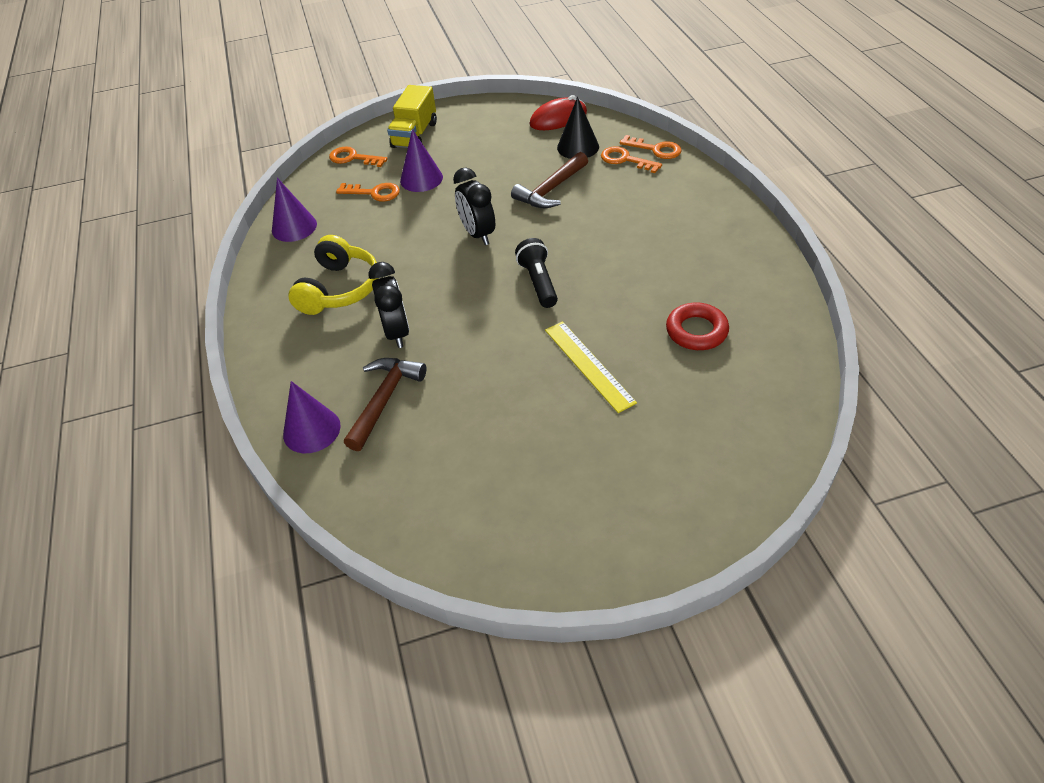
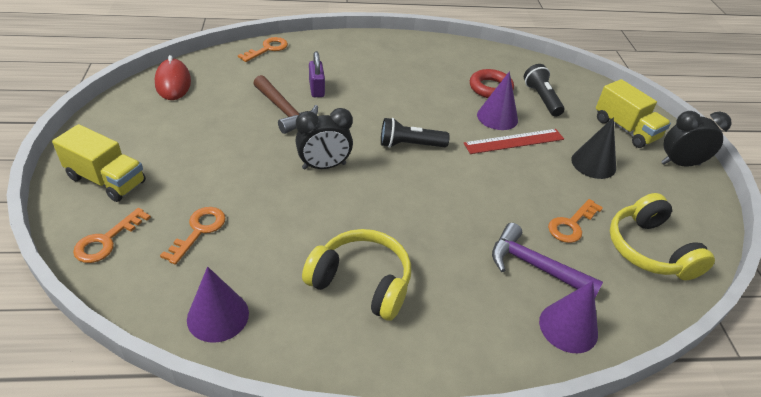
camera: 85 degrees left, 5 degrees down
brown hammer [344,358,426,451] -> purple hammer [492,223,603,297]
black clock [368,262,409,348] -> black clock moved to [661,111,732,167]
purple cone [400,129,443,192] -> purple cone moved to [477,71,518,130]
yellow ruler [545,321,637,413] -> red ruler [464,129,564,154]
black cone [557,97,599,159] -> black cone moved to [571,117,616,179]
orange key [601,146,662,173] -> orange key moved to [548,199,603,243]
none -> purple padlock [309,51,325,97]
none -> black flashlight [524,64,564,117]
none -> yellow truck [596,79,671,148]
none -> yellow headphones [610,193,715,280]

